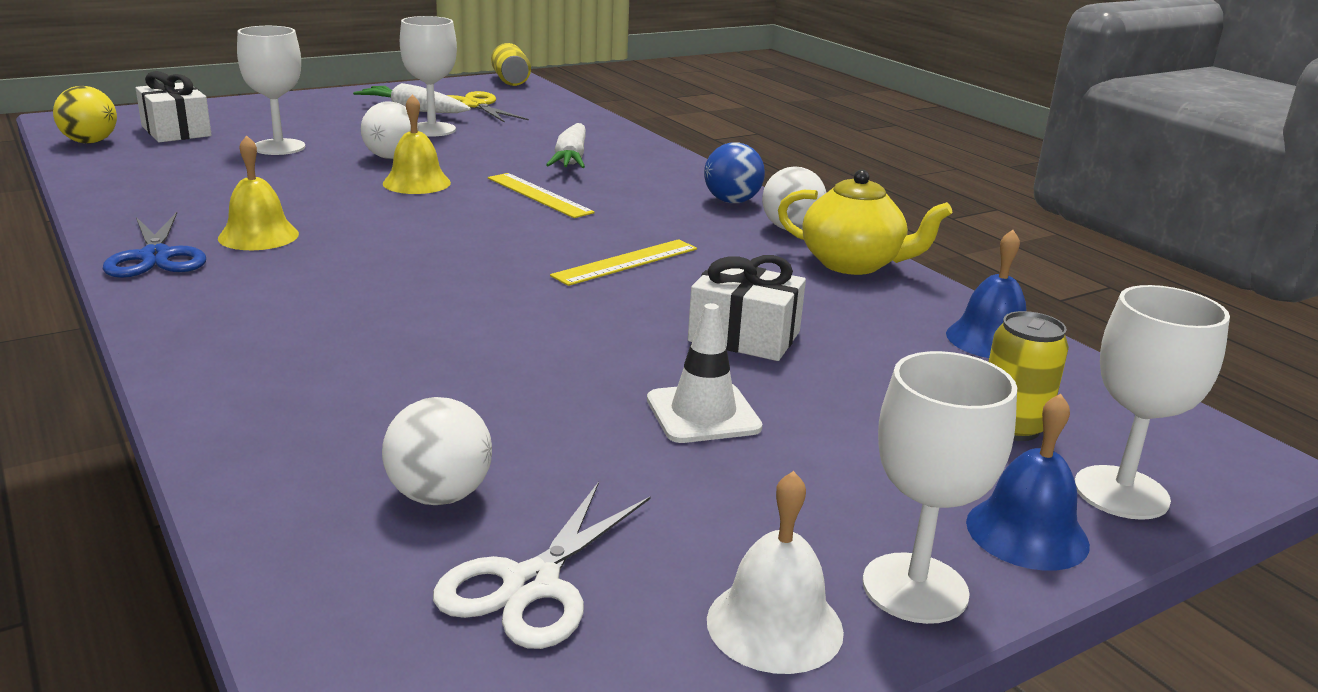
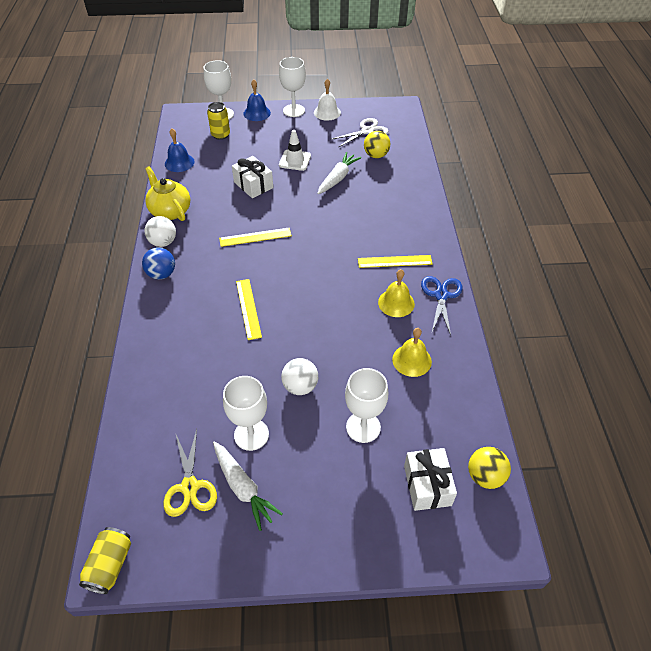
camera: 150 degrees left, 25 degrees up
white ball [382,397,492,505] -> yellow ball [364,131,390,158]
yellow bell [383,94,451,194] -> yellow bell moved to [392,328,432,377]
white carrot [546,123,586,168] -> white carrot moved to [317,152,361,194]
none -> yellow ruler [358,255,433,268]

